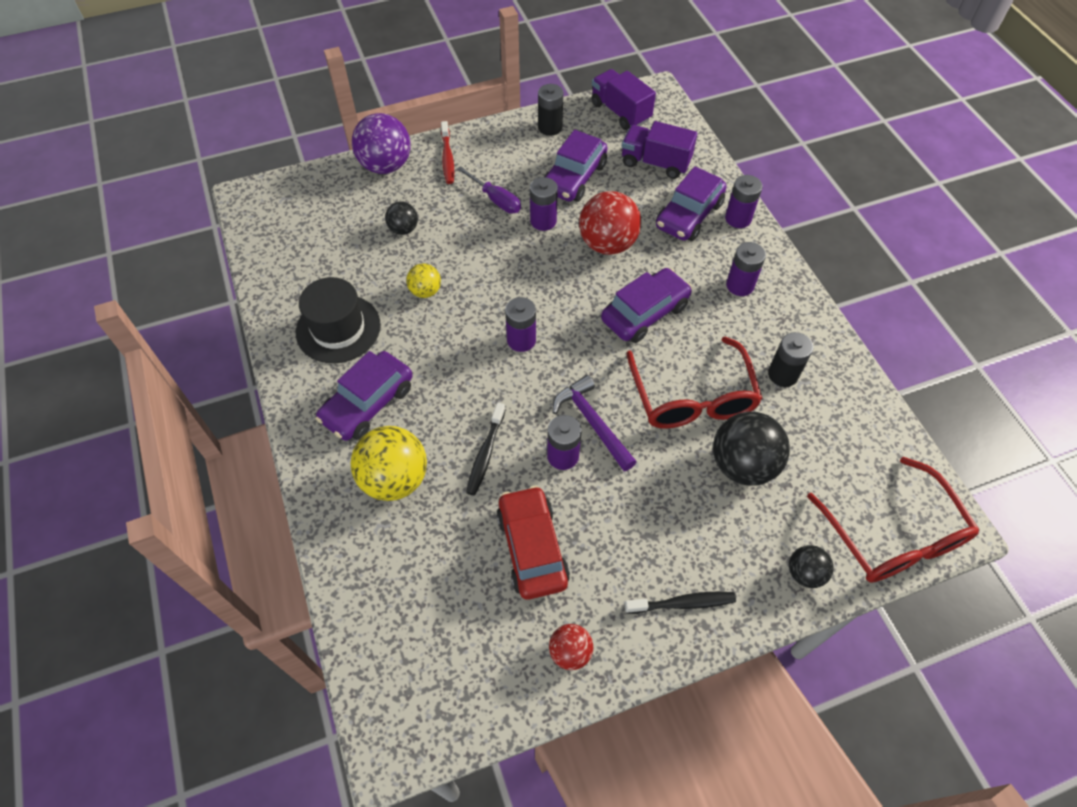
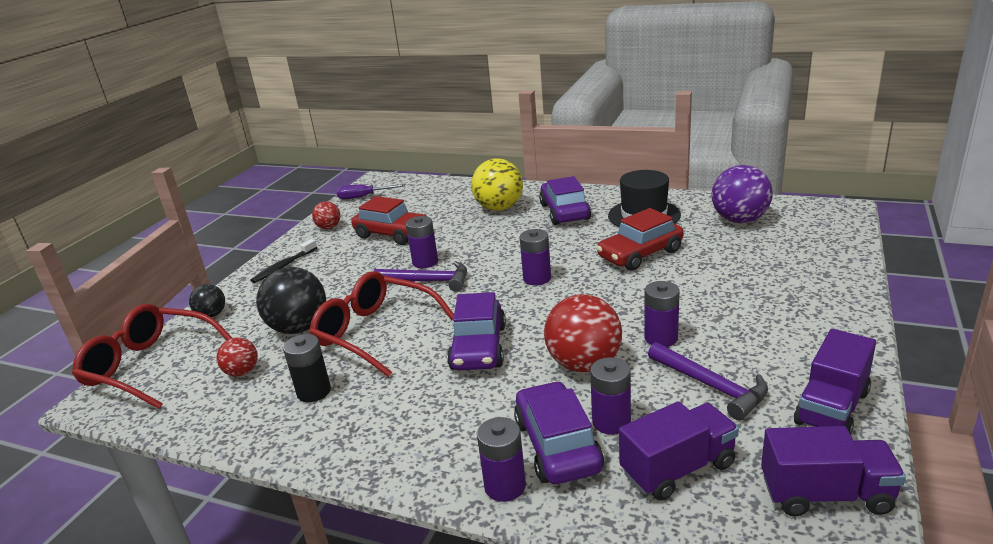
camera: 135 degrees right, 30 degrees down
purple ball [352,113,411,174] -> purple ball moved to [711,165,773,223]
black ball [385,202,418,235] -> none
yellow ball [406,263,441,298] -> red car [596,208,683,271]
red toothbrush [441,121,454,184] -> none
purple screwdriver [457,166,521,213] -> purple screwdriver moved to [336,184,405,199]
black toothbrush [466,403,505,496] -> none
black battery [538,84,563,136] -> purple truck [794,329,876,435]
purple car [544,130,608,202] -> purple hammer [648,342,768,420]
purple battery [726,242,766,296] -> purple battery moved to [590,357,631,435]
none -> red ball [216,337,258,376]

